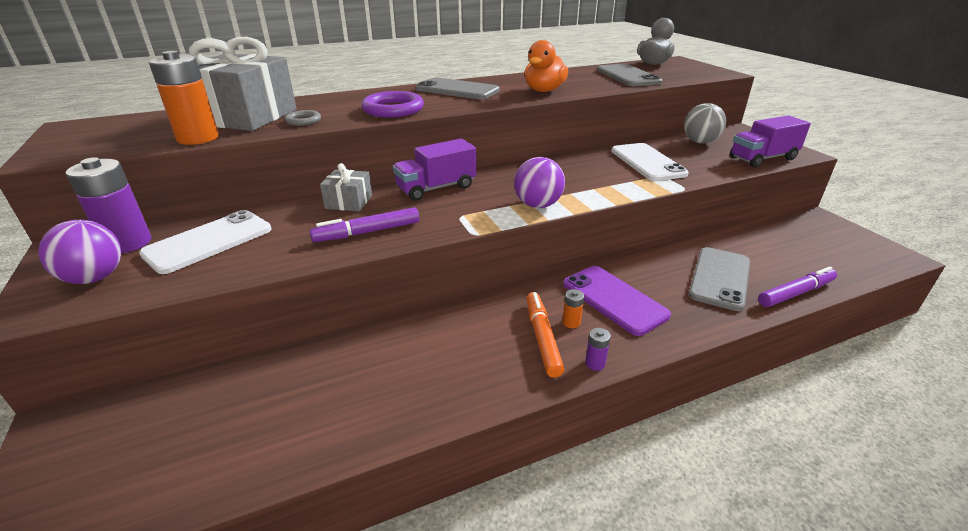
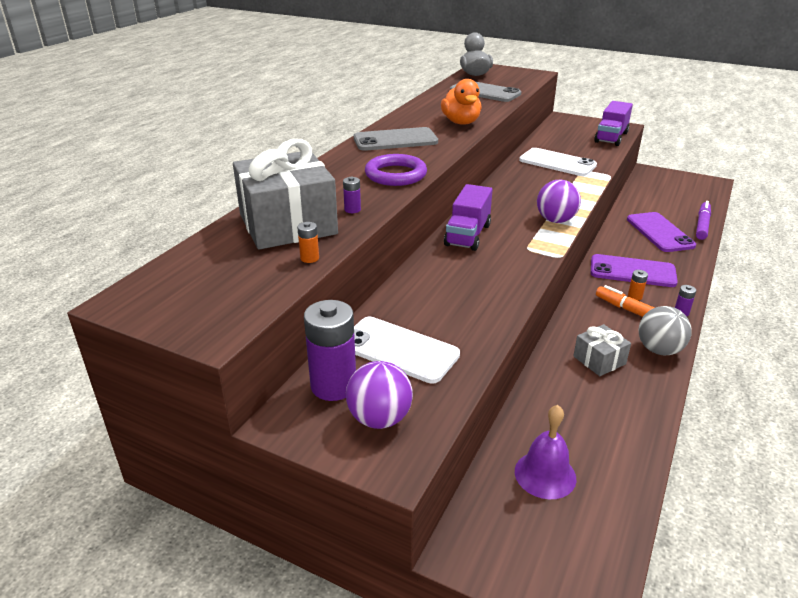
camera: 40 degrees left, 0 degrees up
white phone [139,210,271,274] -> white phone turned 60 degrees counterclockwise [354,317,460,384]
orange battery [149,51,219,145] -> orange battery [297,222,319,263], size x0.44
grey ring [285,110,321,126] -> purple battery [343,177,361,213]
purple marker [310,207,419,242] -> none
grey gift [320,163,372,211] -> grey gift moved to [573,324,631,376]
grey ball [684,103,726,144] -> grey ball moved to [638,306,692,355]
grey phone [689,247,750,311] -> purple phone [627,212,696,252]
none -> purple bell [515,405,577,499]

